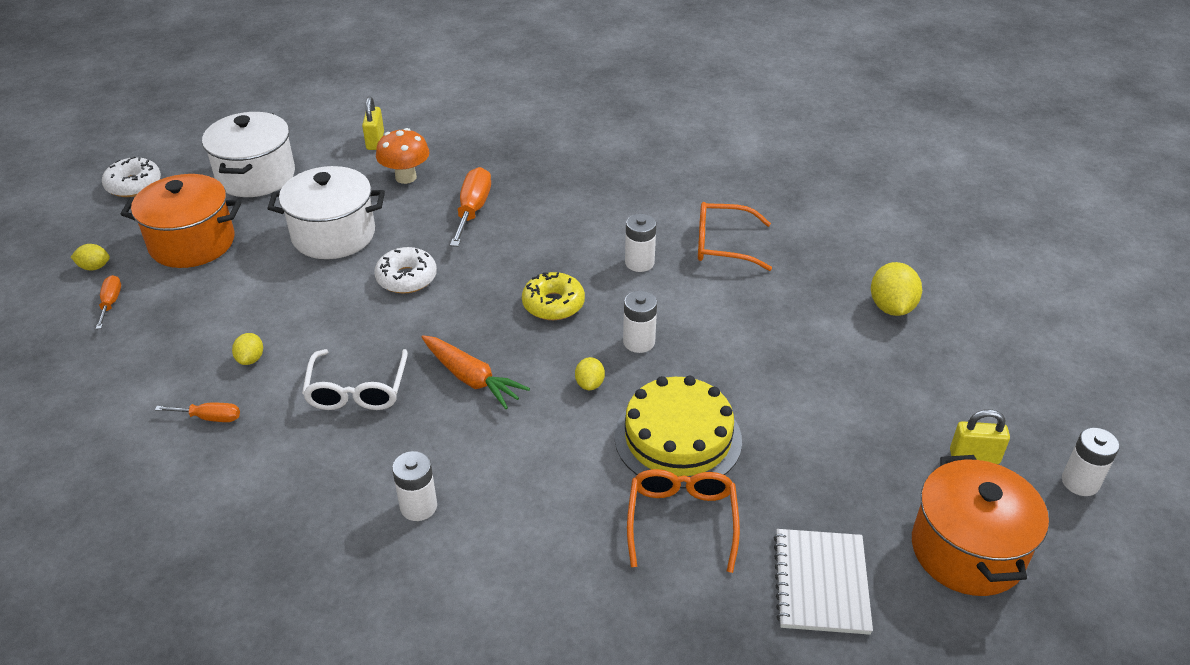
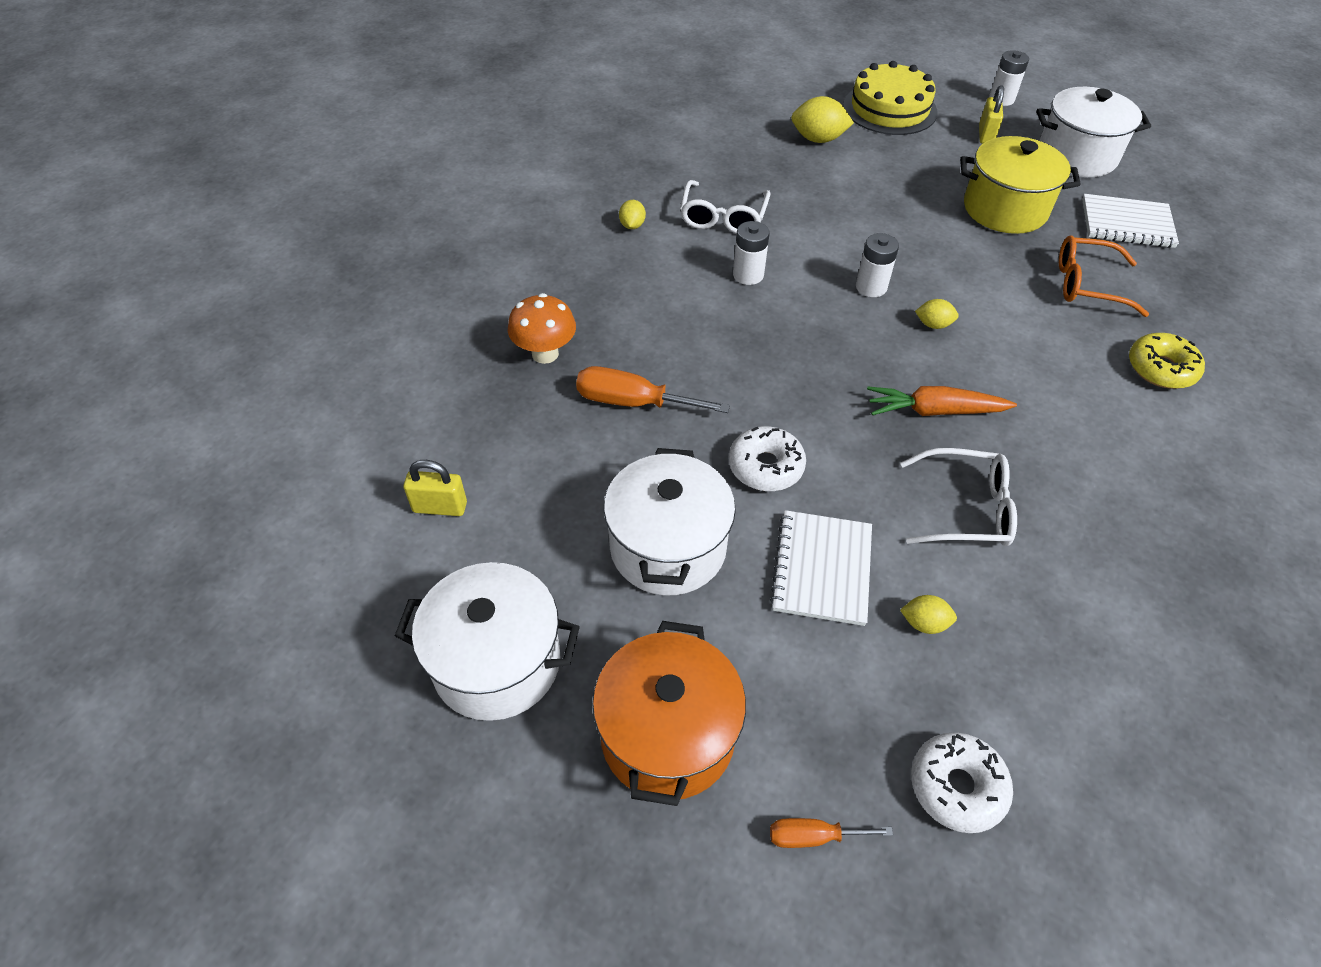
camera: 85 degrees left, 10 degrees up
yellow lemon [71,244,110,270] -> yellow lemon moved to [619,200,646,229]
white donut [102,156,161,197] -> white donut moved to [911,733,1013,833]
orange screwdriver [155,403,240,422] -> none
orange mushroom [376,128,430,184] -> orange mushroom moved to [508,293,576,364]
white battery [392,451,437,521] -> none
orange carrot [421,335,530,409] -> orange carrot turned 135 degrees counterclockwise [867,386,1017,416]
yellow donut [522,272,585,320] -> yellow donut moved to [1129,333,1205,389]
yellow cake [615,376,742,489] -> yellow cake moved to [843,61,938,135]
orange glasses [698,202,772,271] -> white glasses [680,180,770,234]
orange pot [912,455,1049,596] -> white pot [1036,87,1151,177]
none -> white notebook [770,510,872,626]
none -> yellow pot [960,136,1081,234]

